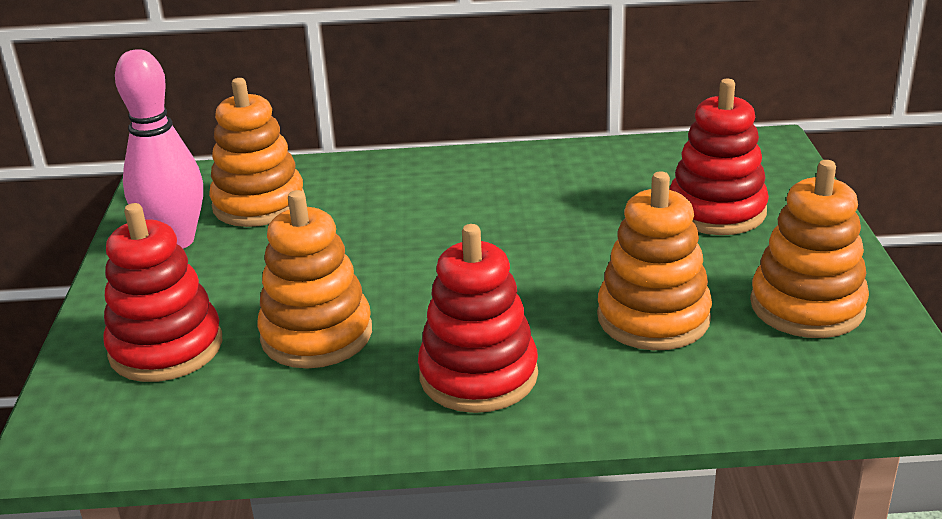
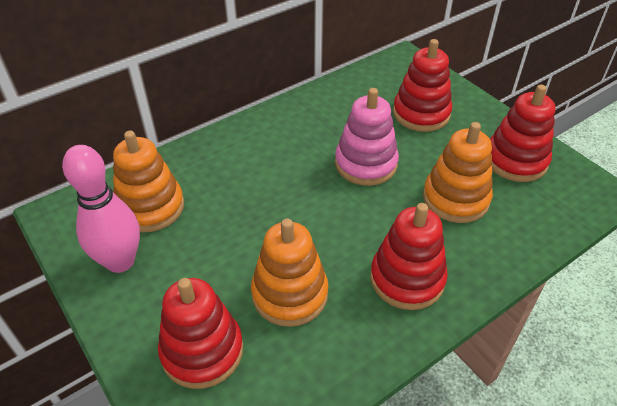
camera: 35 degrees left, 15 degrees up
orange stacking toy [750,160,869,338] -> red stacking toy [490,84,555,182]
none -> pink stacking toy [335,88,399,186]

